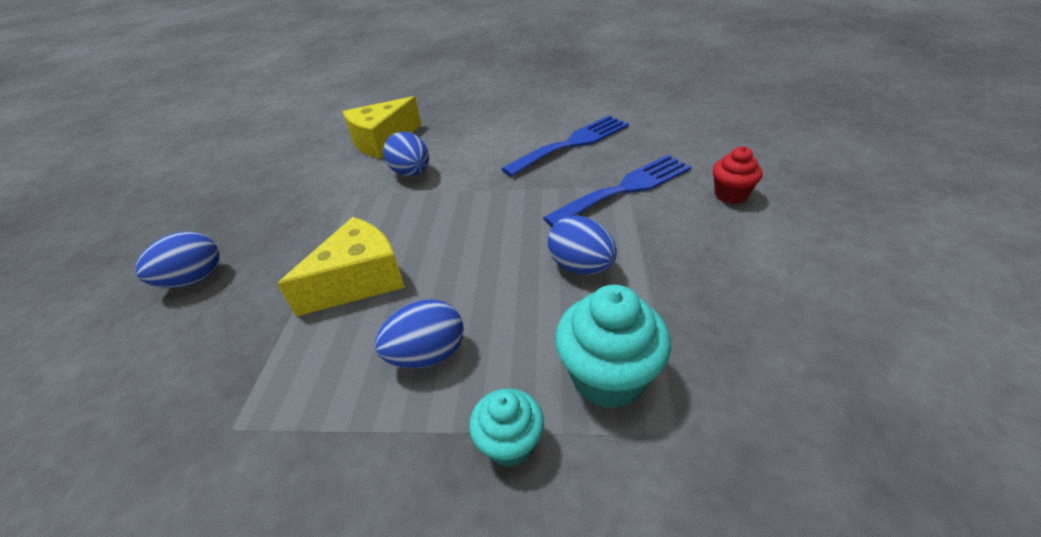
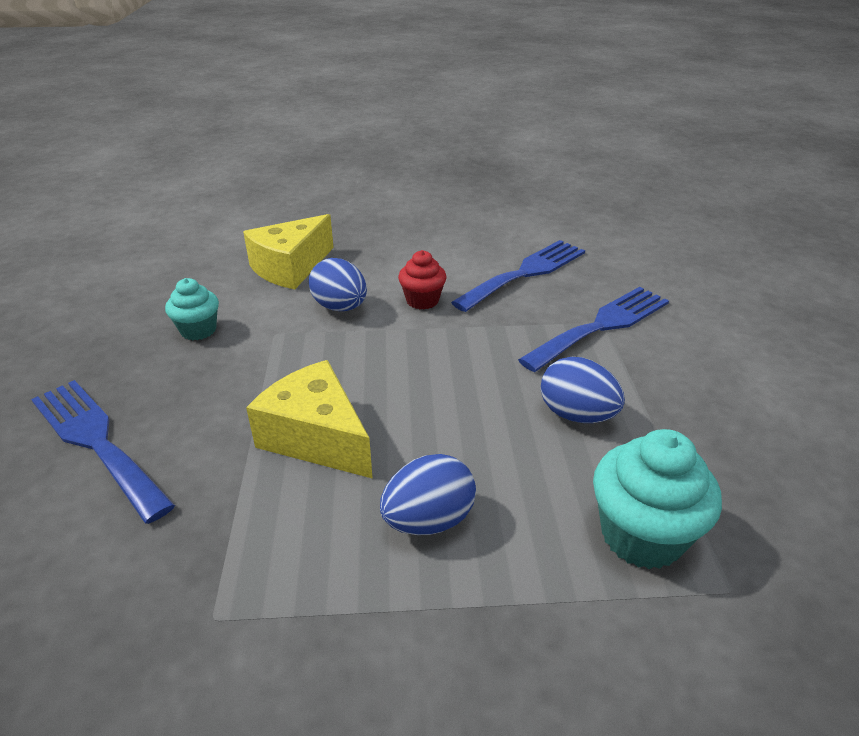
camera: 10 degrees left, 5 degrees down
blue egg [135,231,219,288] -> blue fork [31,380,175,524]
yellow cheese [277,217,405,316] -> yellow cheese turned 90 degrees counterclockwise [246,360,373,479]
turquoise cupcake [469,388,544,467] -> turquoise cupcake moved to [165,278,219,340]
red cupcake [712,146,763,204] -> red cupcake moved to [398,250,447,309]

